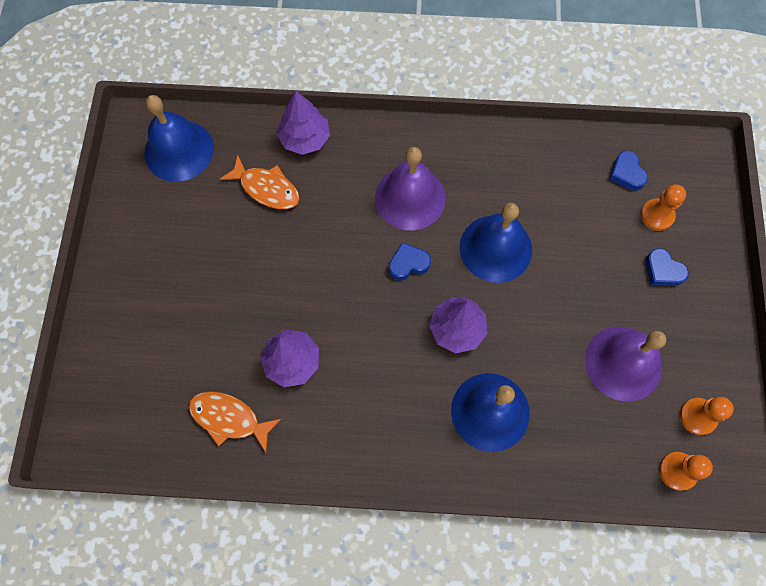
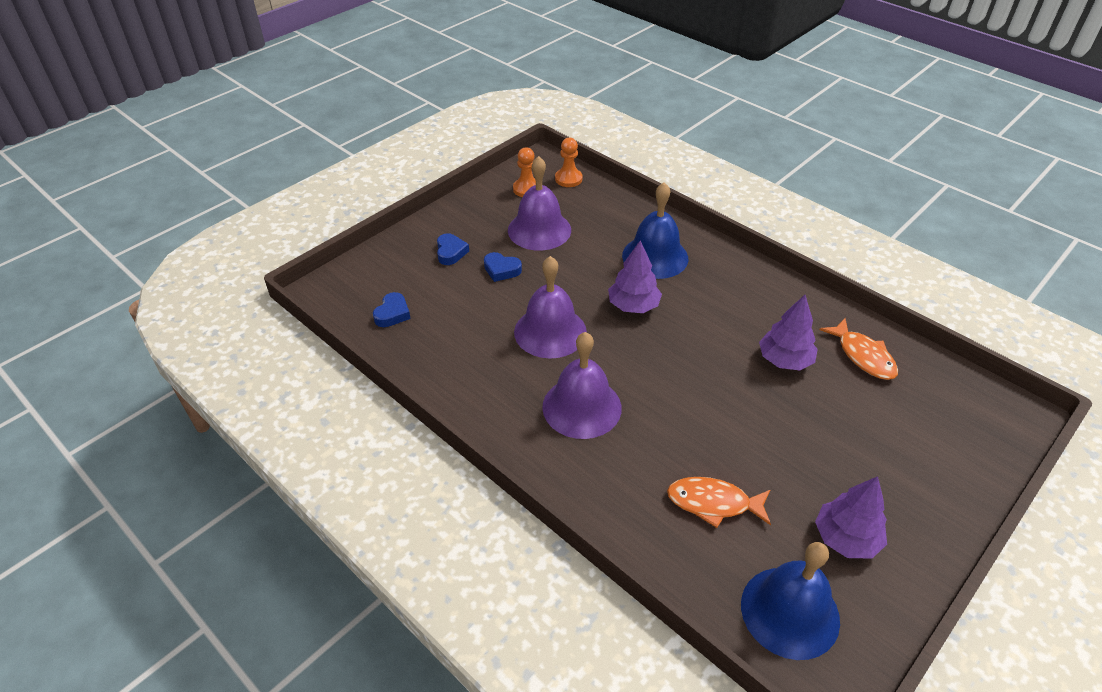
camera: 140 degrees left, 25 degrees down
orange fish [220,155,300,209] -> orange fish turned 60 degrees counterclockwise [667,477,771,528]
purple tree [277,91,330,155] -> purple tree moved to [815,476,887,559]
blue heart [389,242,431,281] -> blue heart moved to [484,252,522,282]
blue bell [460,203,532,283] -> purple bell [514,256,587,359]
orange pawn [641,184,686,231] -> none

